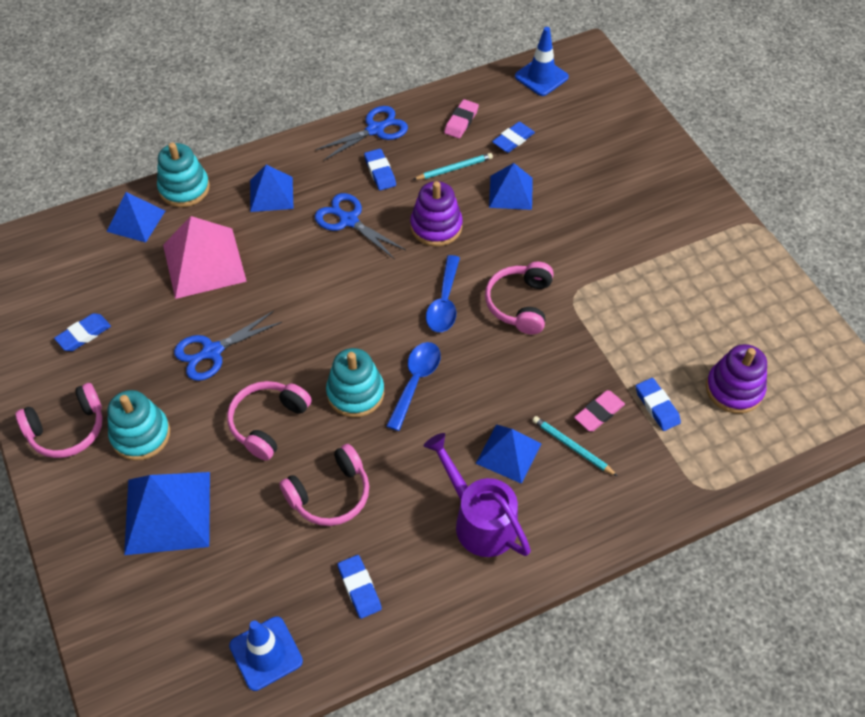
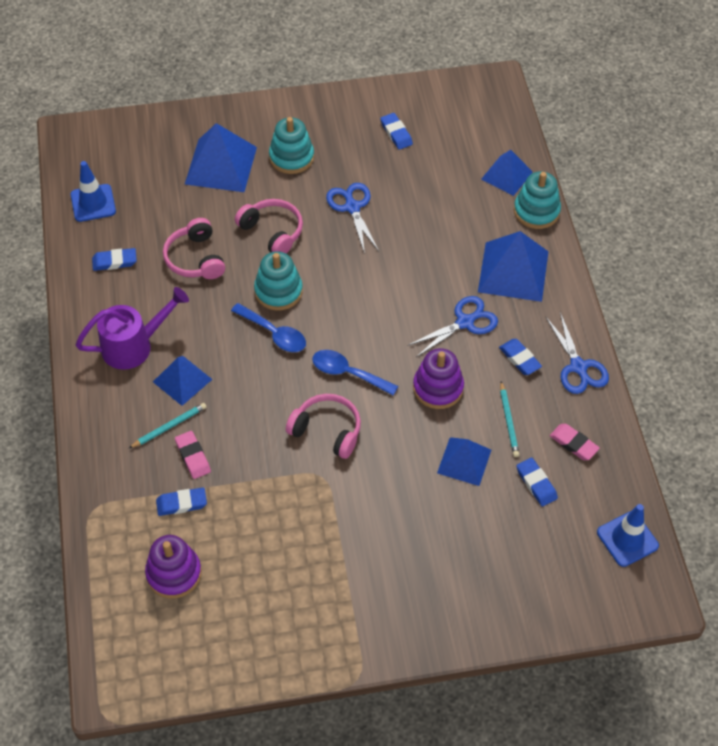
camera: 105 degrees right, 0 degrees up
pink headphones [16,383,103,458] -> none
pink pyramid [163,216,247,299] -> none
blue pyramid [250,165,294,212] -> blue pyramid [478,231,549,302], size x1.60
blue eraser [364,149,396,190] -> blue eraser turned 60 degrees clockwise [499,339,542,375]

